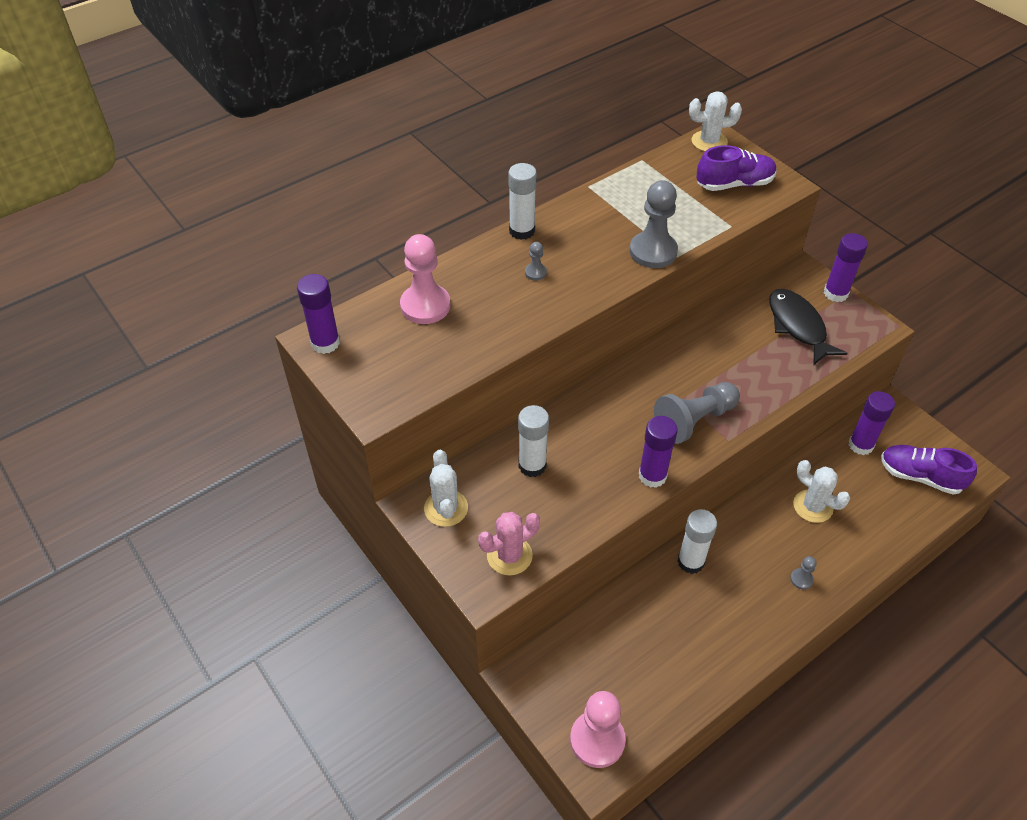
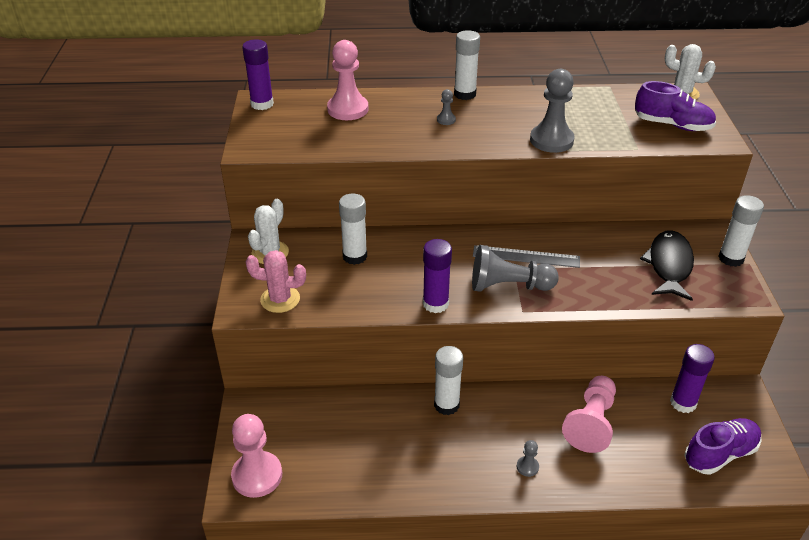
camera: 35 degrees right, 10 degrees down
white cactus [793,460,850,523] -> pink pawn [562,376,616,453]
purple glue stick [824,233,868,302] -> white glue stick [718,195,764,267]
purple shoe [881,445,977,495] -> purple shoe turned 90 degrees clockwise [684,418,761,475]
none -> grey ruler [473,245,580,268]

